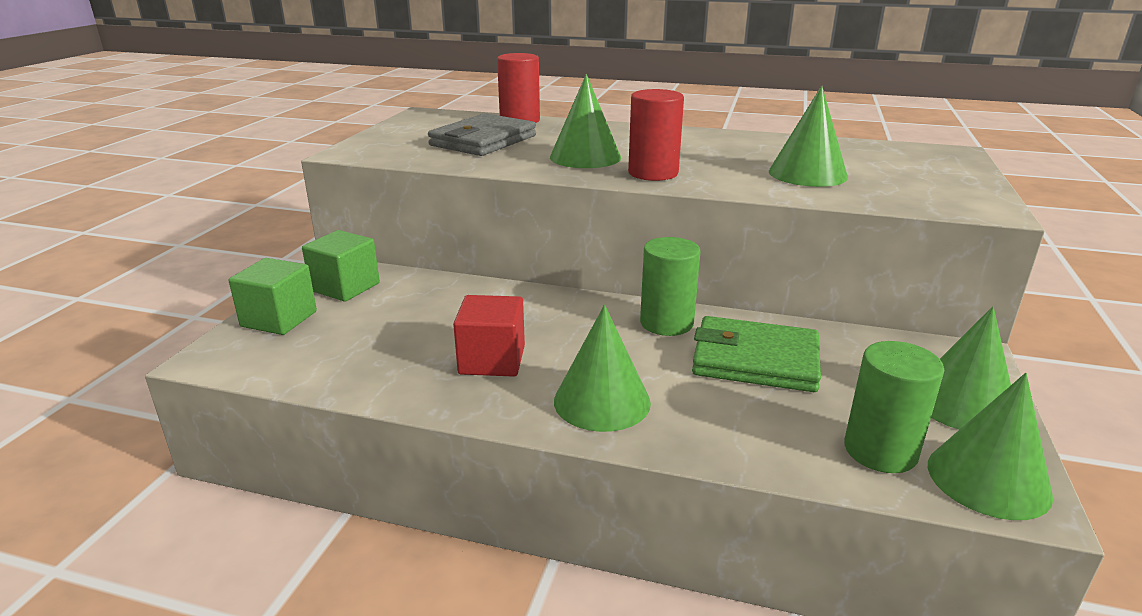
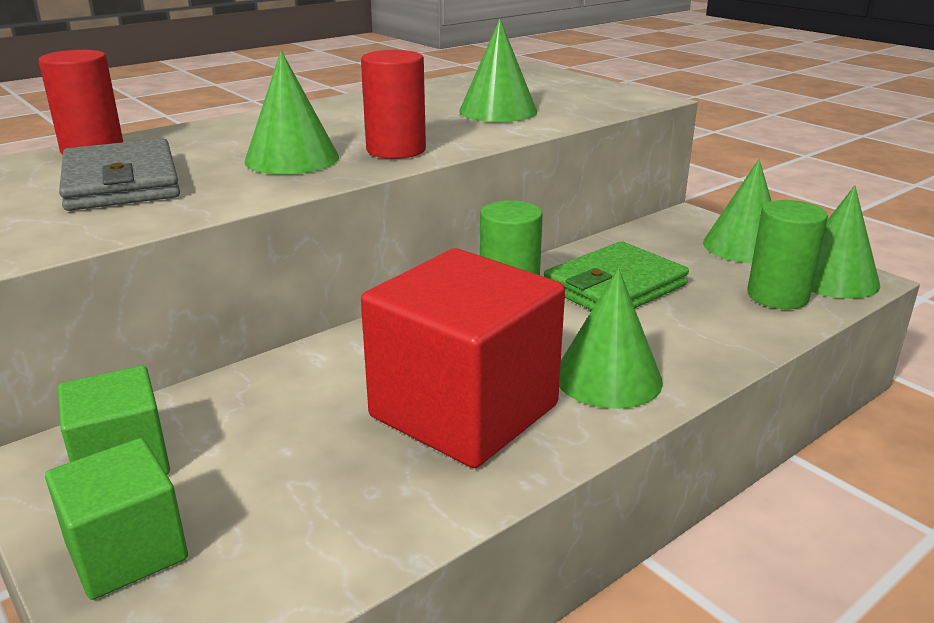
camera: 55 degrees left, 0 degrees up
red cube [453,295,525,377] -> red cube [361,248,565,468], size x1.83

